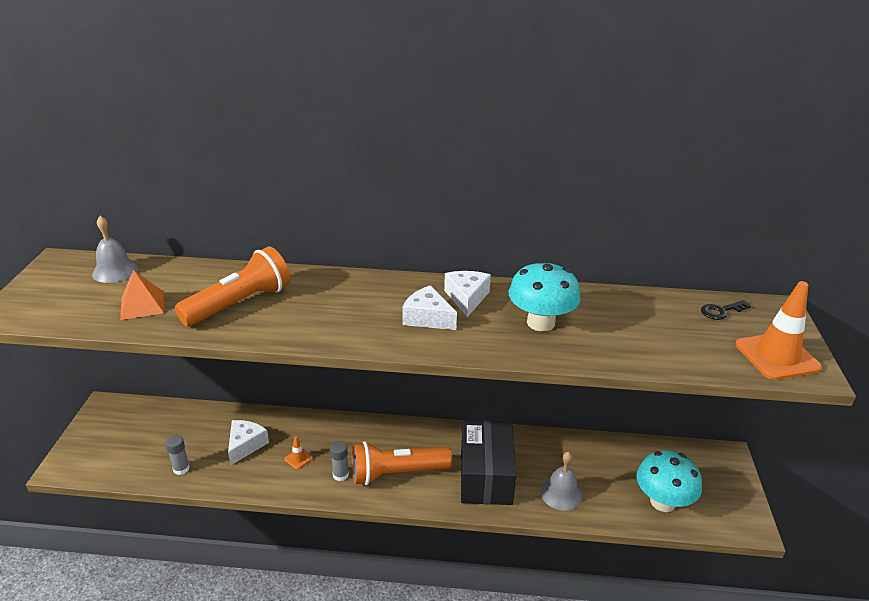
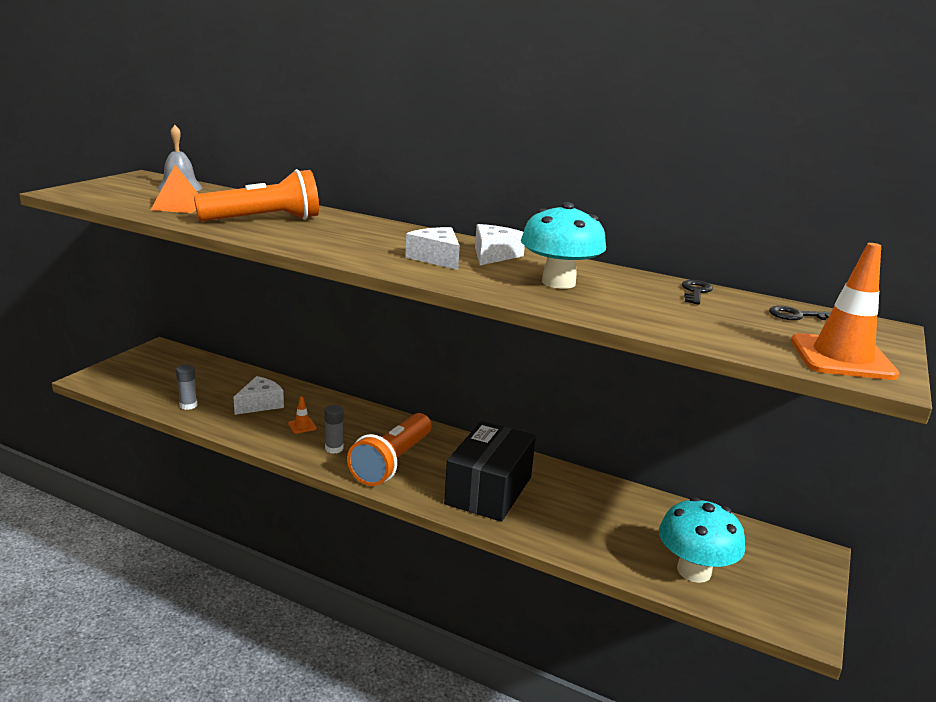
camera: 20 degrees right, 10 degrees down
orange flashlight [352,441,452,485] -> orange flashlight turned 75 degrees counterclockwise [347,413,431,486]
grey bell [541,452,582,511] -> none
none -> black key [682,280,713,305]

